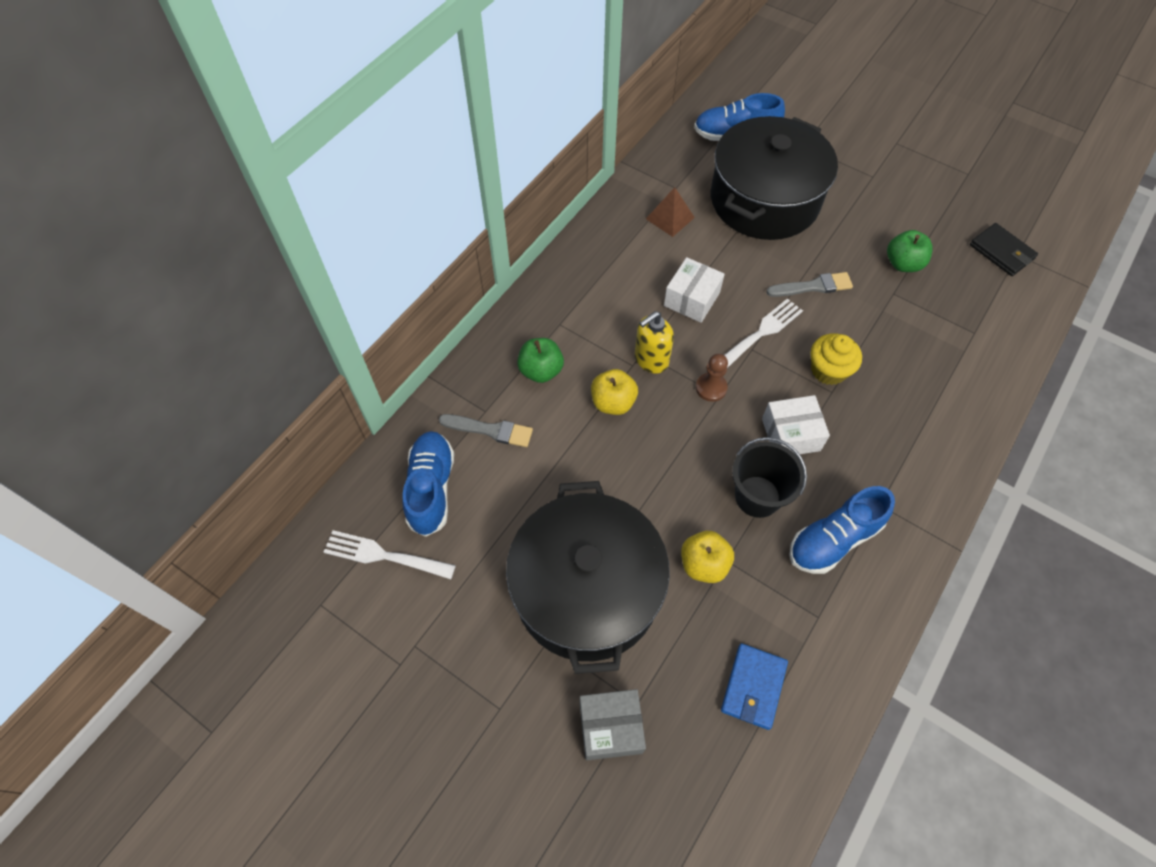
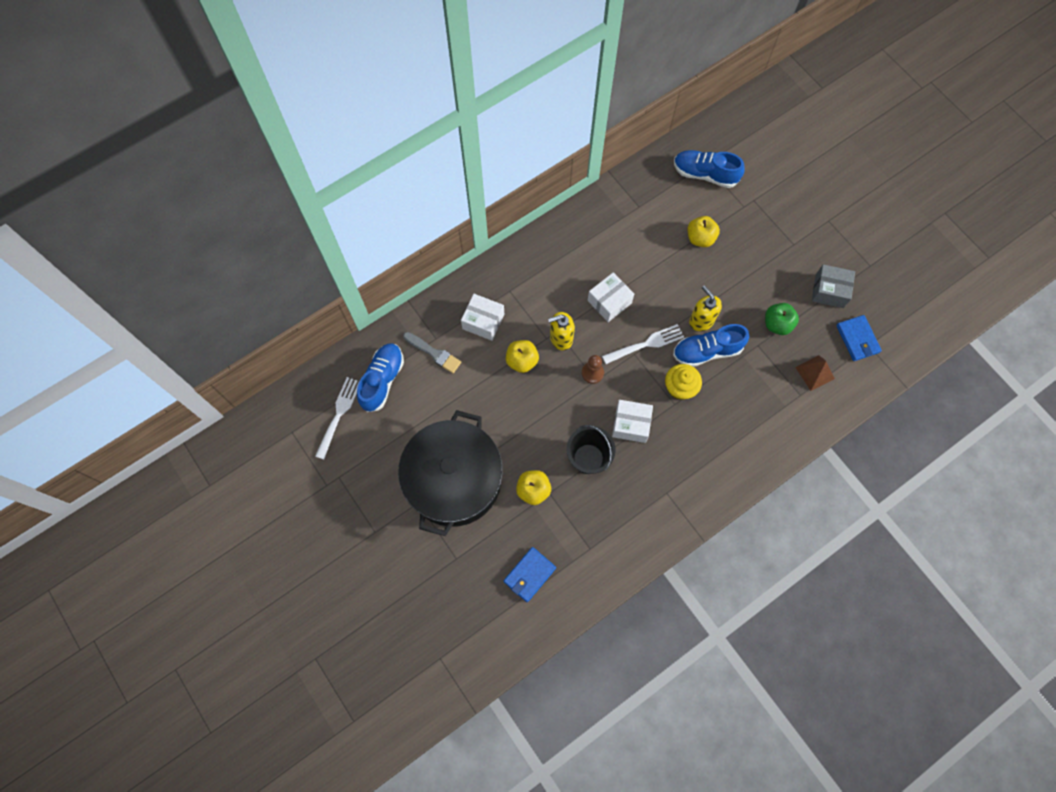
camera: 20 degrees right, 10 degrees up
white fork [324,530,456,579] -> white fork turned 75 degrees clockwise [315,377,359,459]
green apple [517,338,564,383] -> white box [461,294,504,341]
grey box [580,689,646,760] -> grey box moved to [812,264,855,308]
brown pyramid [646,187,695,237] -> brown pyramid moved to [795,355,835,391]
black pot [711,116,838,240] -> yellow apple [688,216,720,247]
grey brush [766,272,853,297] -> yellow soap dispenser [689,285,722,331]
blue shoe [789,486,895,574] -> blue shoe moved to [673,324,749,367]
black wallet [970,223,1038,276] -> blue wallet [836,315,882,361]

